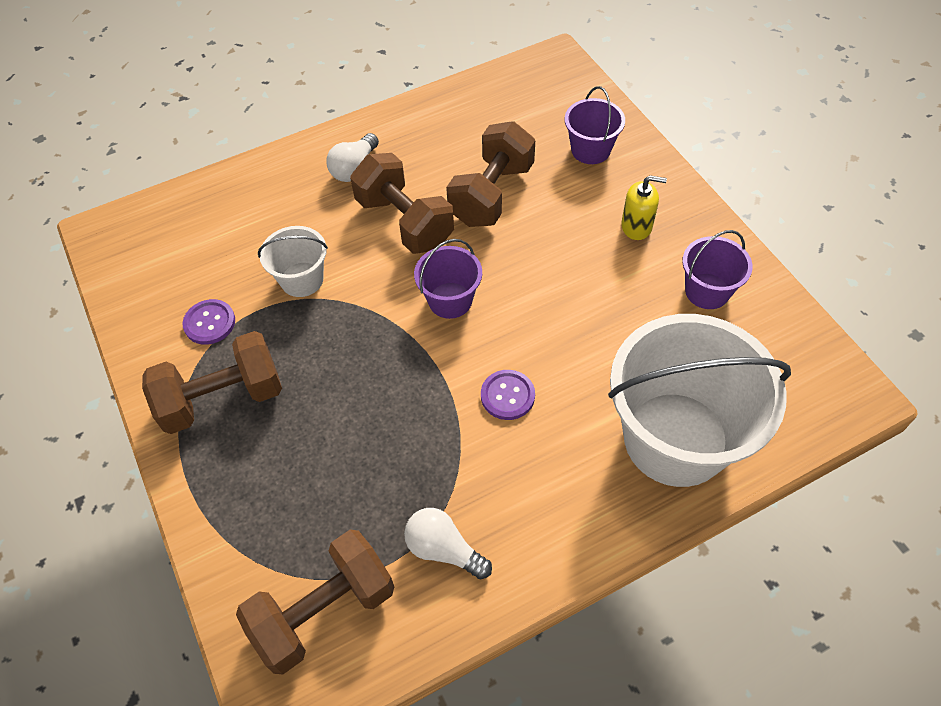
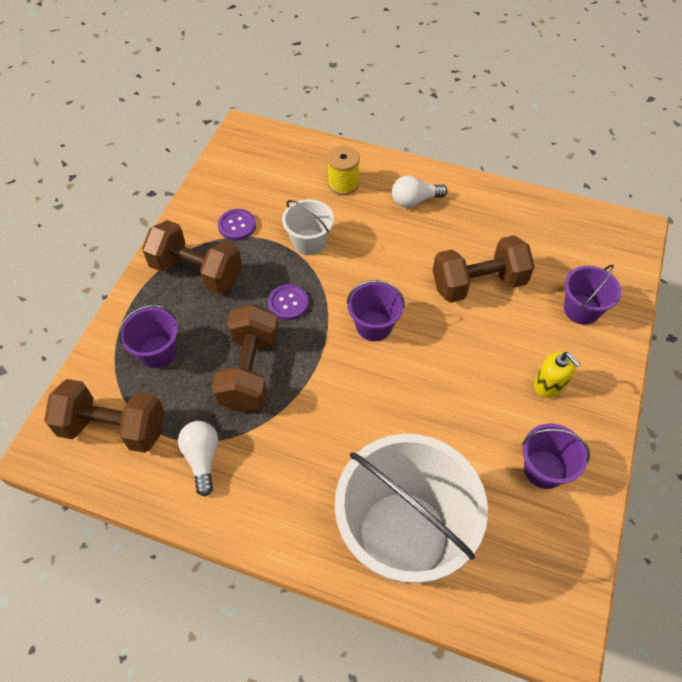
camera: 45 degrees right, 0 degrees up
brown dumbbell [350,153,454,254] -> brown dumbbell moved to [212,304,279,412]
purple button [481,370,535,420] -> purple button moved to [268,284,309,320]
none -> purple bucket [119,305,178,368]
none -> yellow spool [327,146,360,195]

